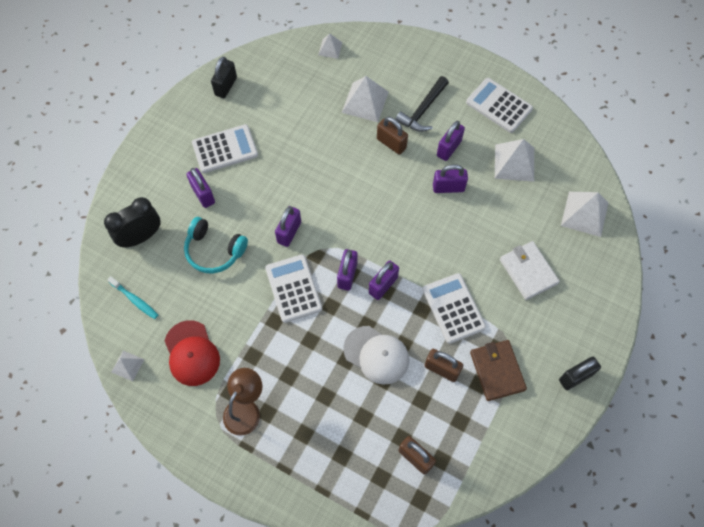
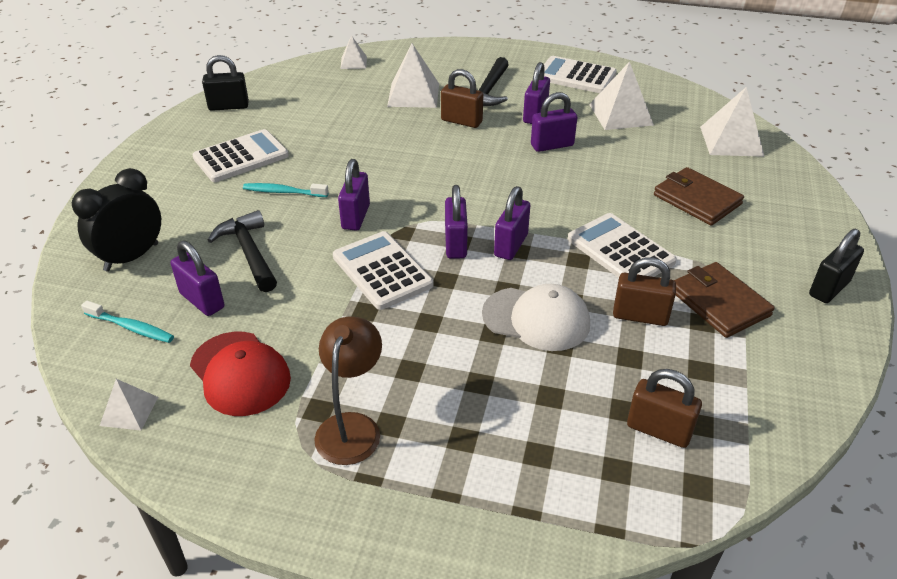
camera: 15 degrees left, 25 degrees down
turquoise headphones [184,217,248,273] -> black hammer [207,210,277,292]
purple padlock [186,168,215,208] -> purple padlock moved to [171,240,224,316]
black padlock [211,57,237,98] -> black padlock turned 75 degrees clockwise [202,55,249,111]
white wallet [500,241,560,300] -> brown wallet [654,167,744,225]
none -> turquoise toothbrush [243,183,329,197]

